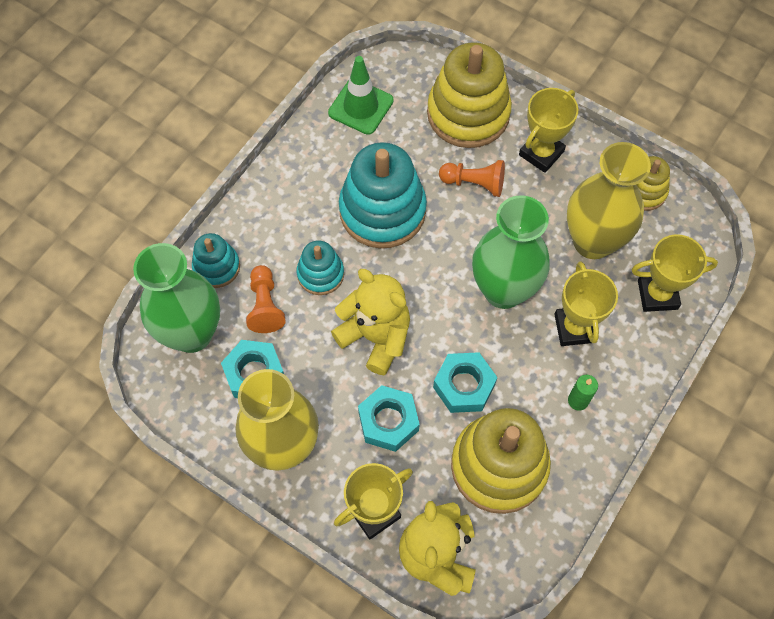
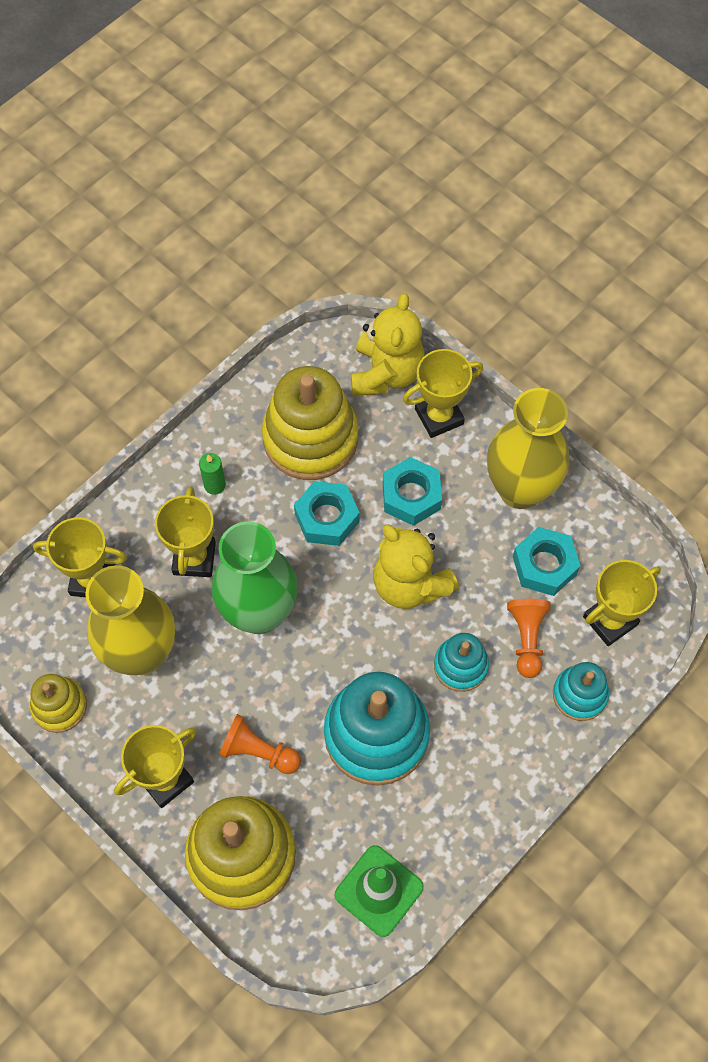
camera: 170 degrees left, 0 degrees up
green vase [133,243,220,353] -> yellow trophy [583,560,661,646]

